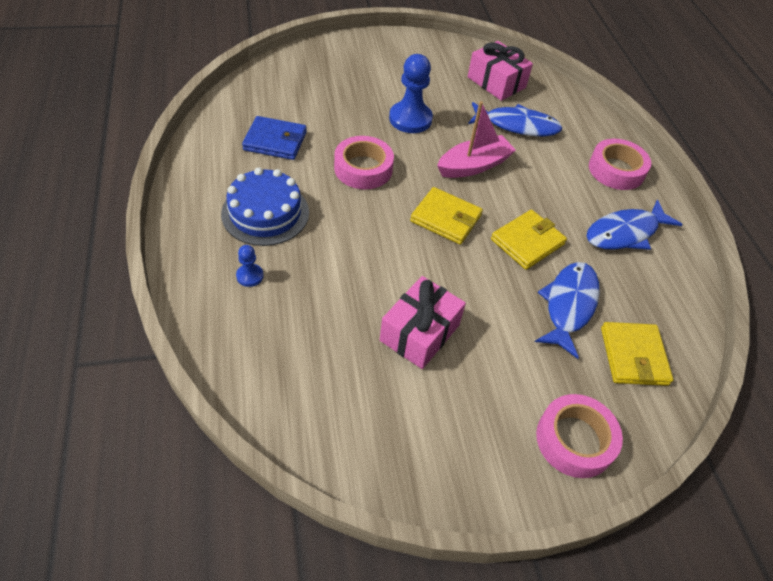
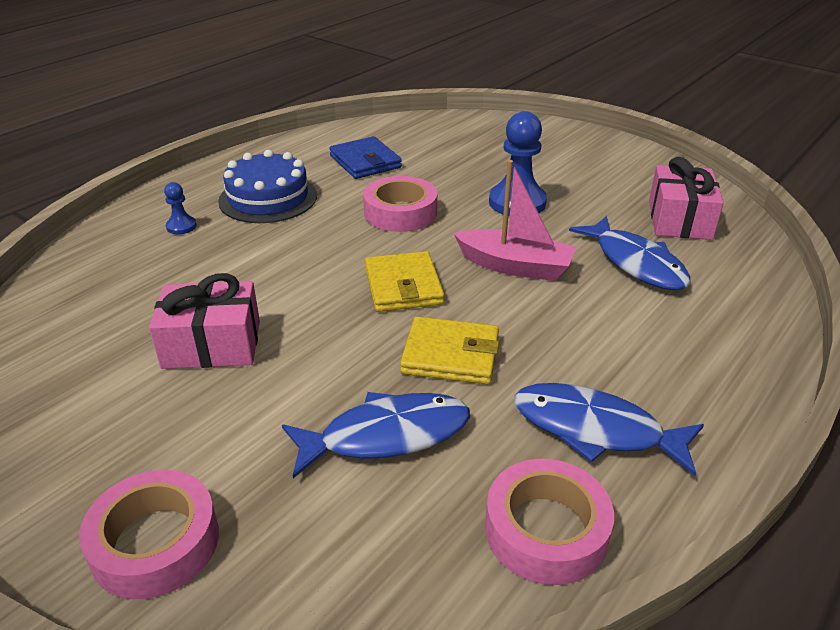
camera: 55 degrees right, 15 degrees down
pink tape [589,139,651,190] -> pink tape moved to [485,459,614,585]
yellow wallet [601,322,673,386] -> none

